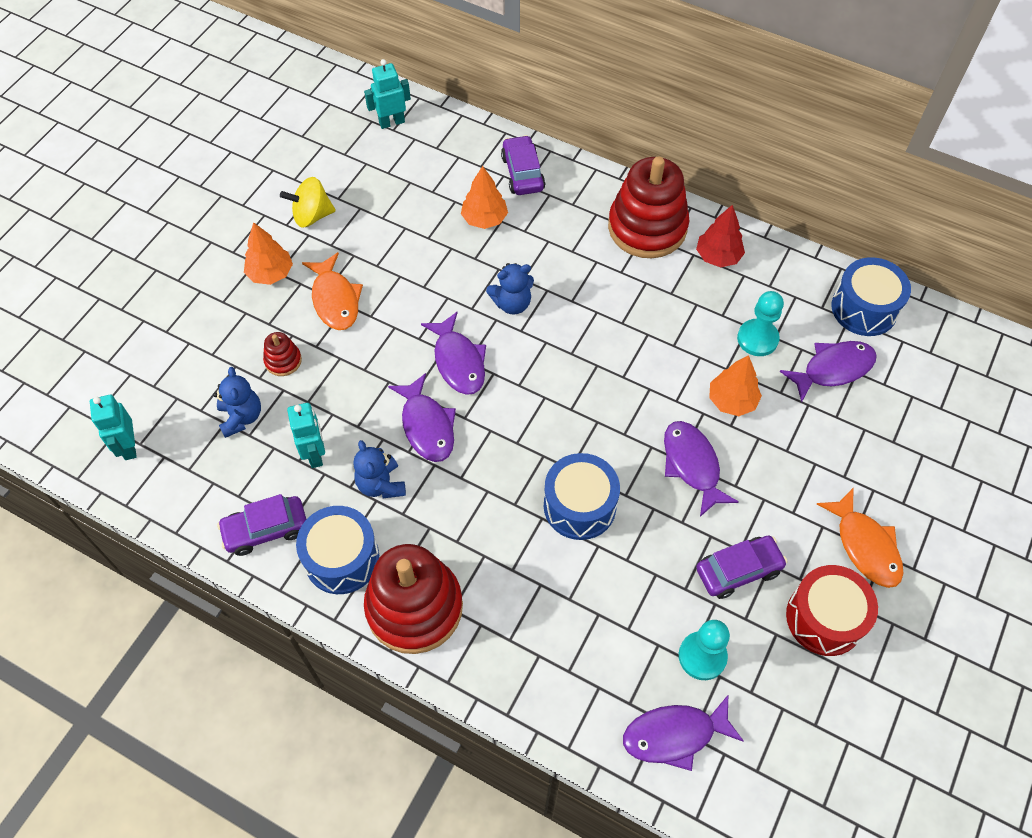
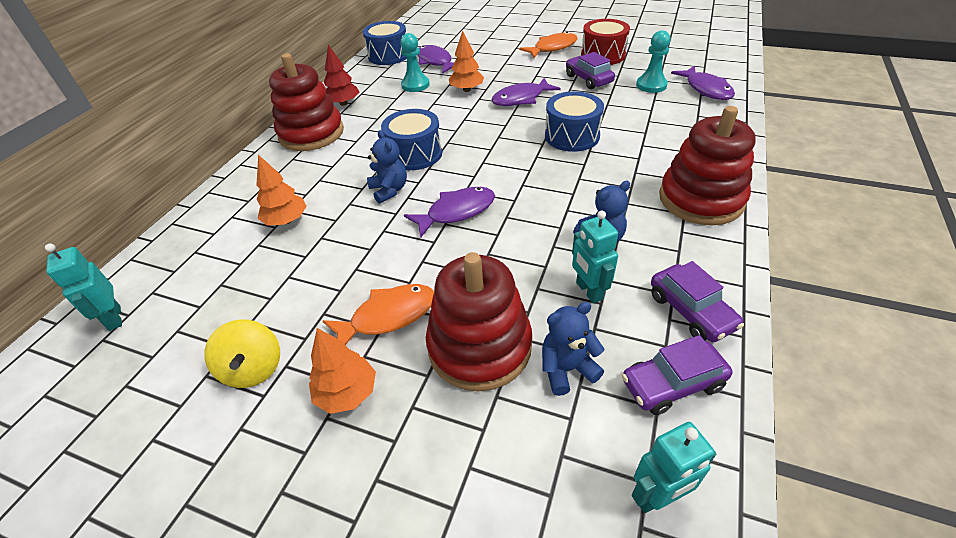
camera: 95 degrees left, 15 degrees down
red stacking toy [263,332,302,376] -> red stacking toy [426,252,532,391], size x2.31
turquoise robot [287,403,325,468] -> turquoise robot turned 90 degrees counterclockwise [572,211,618,303]
blue drum [296,506,379,594] -> blue drum moved to [381,109,442,170]
purple fish [388,373,456,462] -> none
purple car [501,135,545,195] -> purple car moved to [622,335,732,415]

